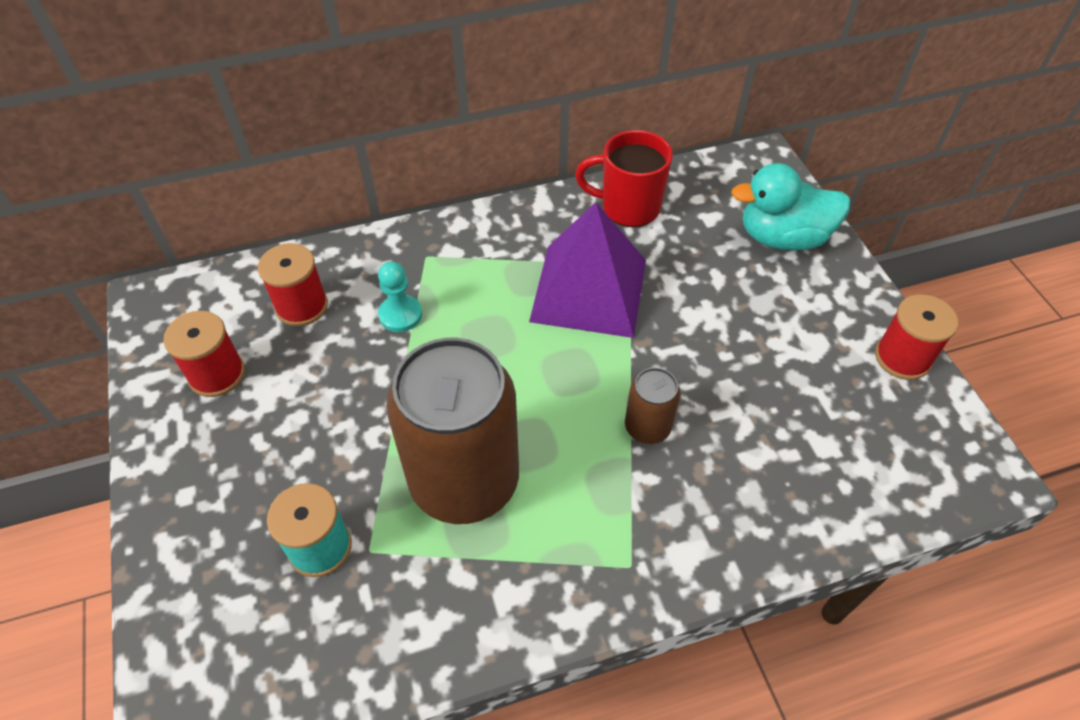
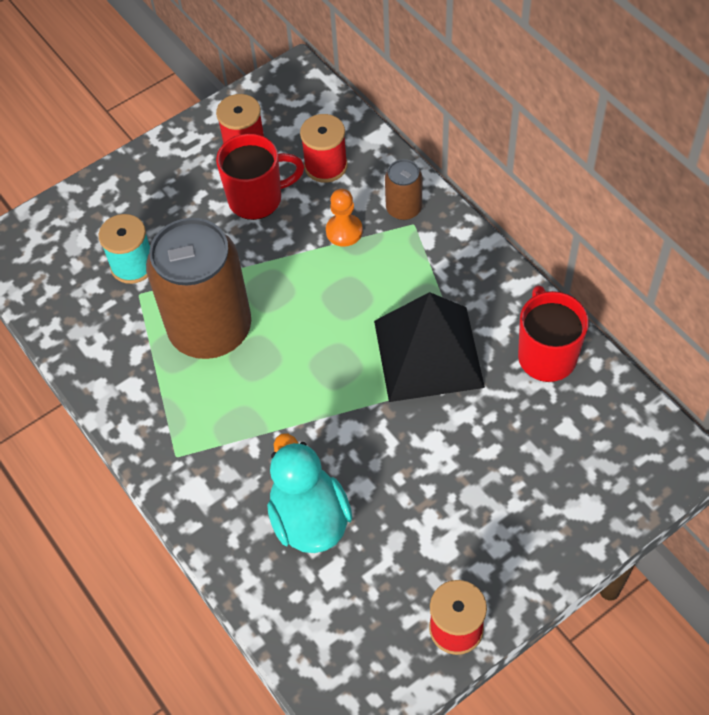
camera: 75 degrees right, 5 degrees up
turquoise pawn [378,261,422,332] -> orange pawn [326,189,363,247]
purple pyramid [529,202,646,338] -> black pyramid [374,292,485,402]
brown can [625,368,681,444] -> brown can moved to [385,159,422,220]
turquoise duck [731,163,850,251] -> turquoise duck moved to [267,433,352,553]
none -> red mug [216,134,304,220]

